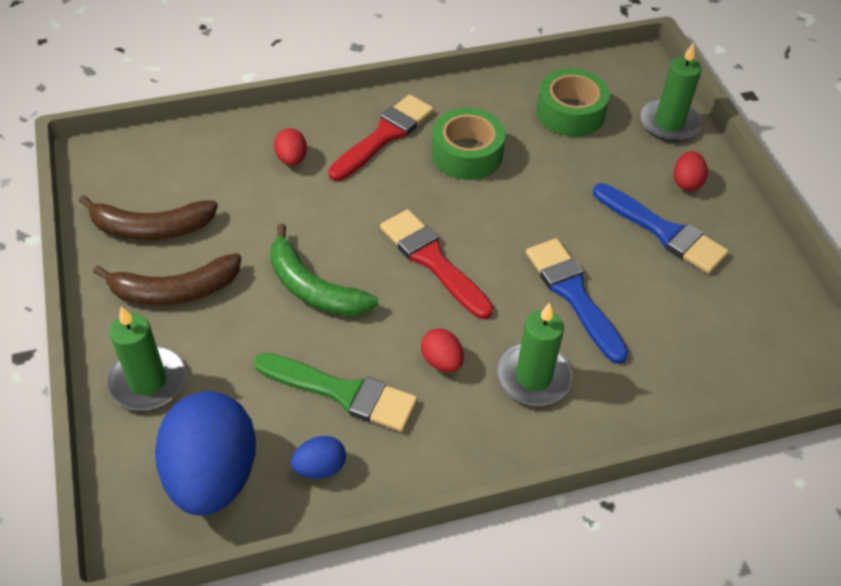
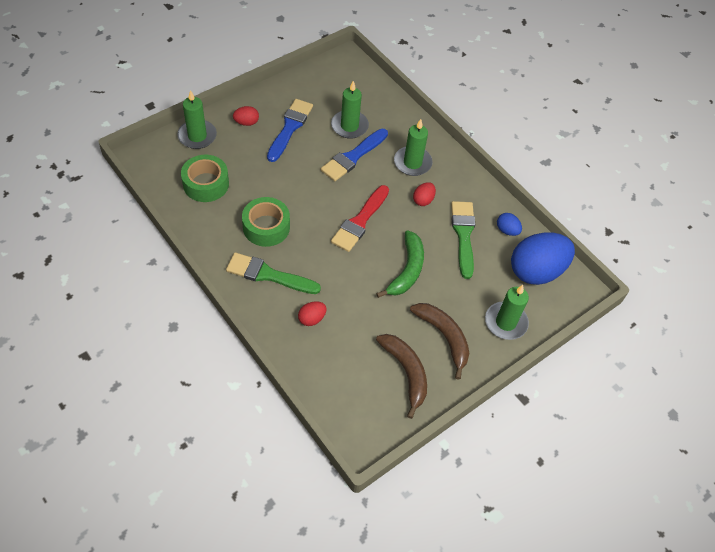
camera: 115 degrees left, 5 degrees up
red brush [328,94,434,181] -> green brush [226,252,321,294]
none -> green candle [331,81,369,139]

